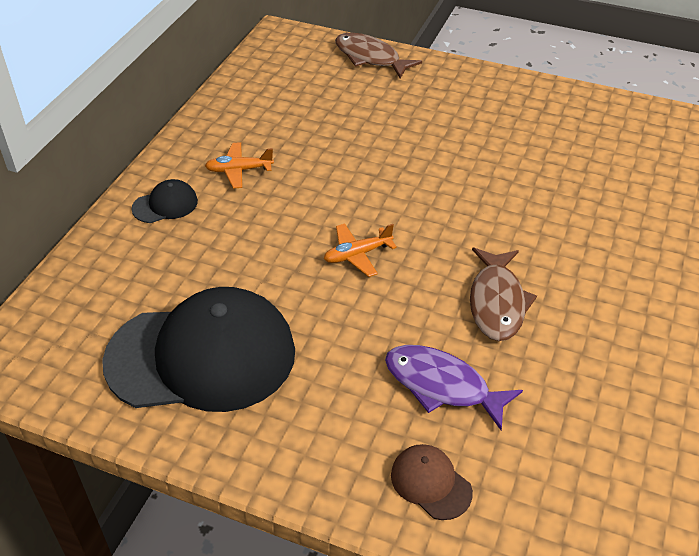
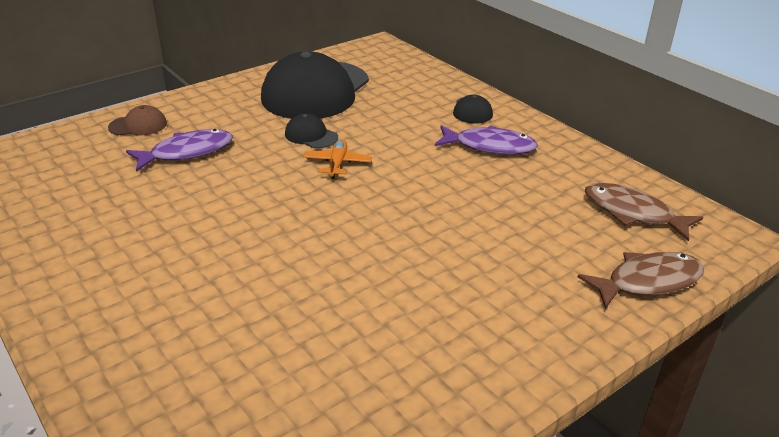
camera: 120 degrees right, 10 degrees down
orange plane [205,142,274,188] -> purple fish [435,125,538,155]
brown fish [470,248,537,341] -> brown fish moved to [585,183,703,241]
none -> black cap [285,113,338,148]

